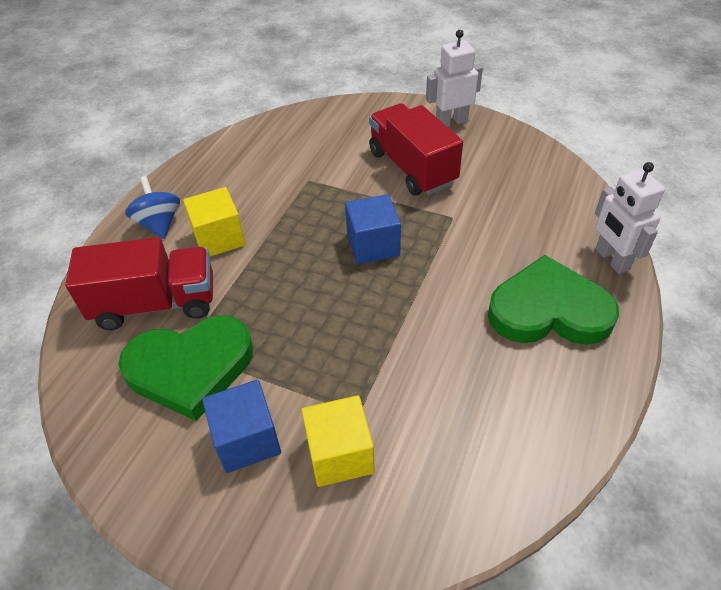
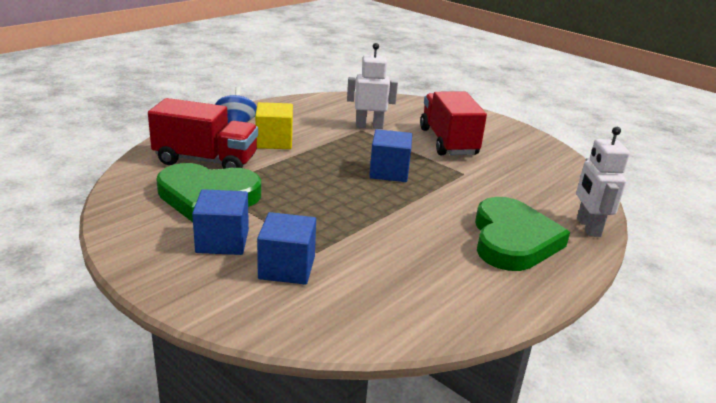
camera: 15 degrees right, 20 degrees down
yellow cube [301,395,375,487] -> blue cube [257,212,316,285]
white robot [426,30,483,127] -> white robot moved to [347,43,398,129]
green heart [488,255,619,345] -> green heart turned 75 degrees clockwise [475,197,570,271]

